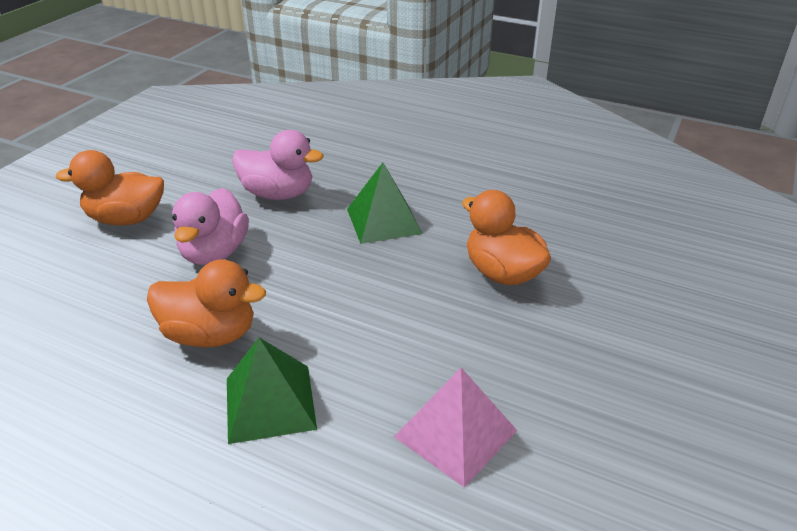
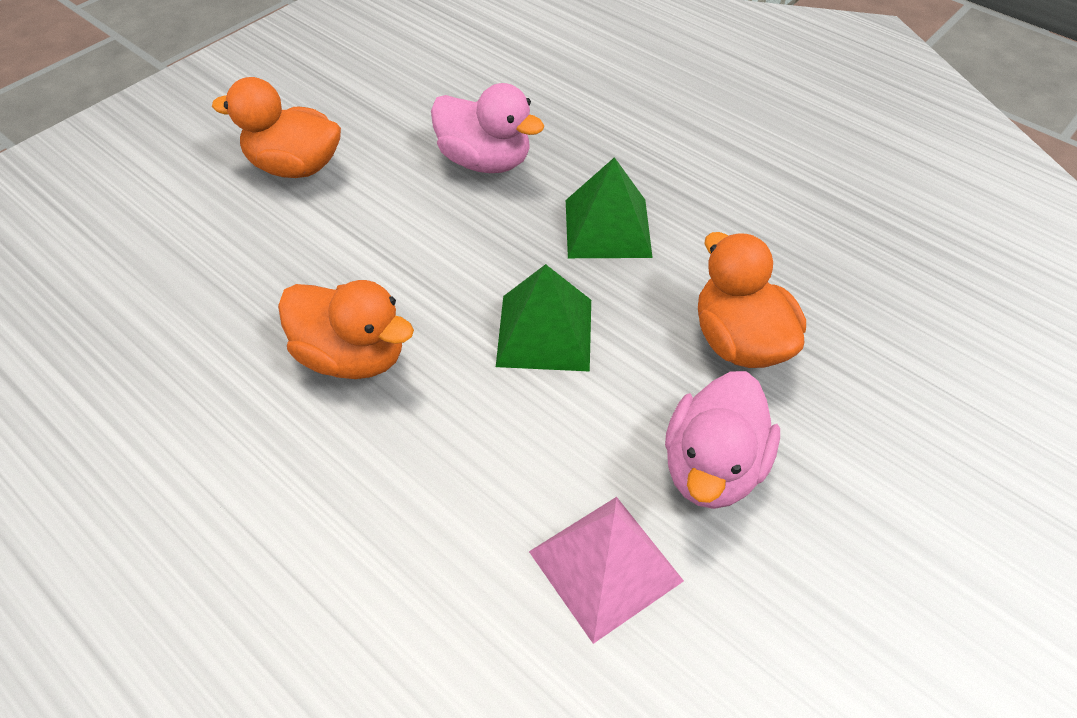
camera: 15 degrees right, 15 degrees up
pink duck [172,188,249,265] -> pink duck moved to [665,371,780,509]
green pyramid [227,337,317,444] -> green pyramid moved to [496,264,591,372]

